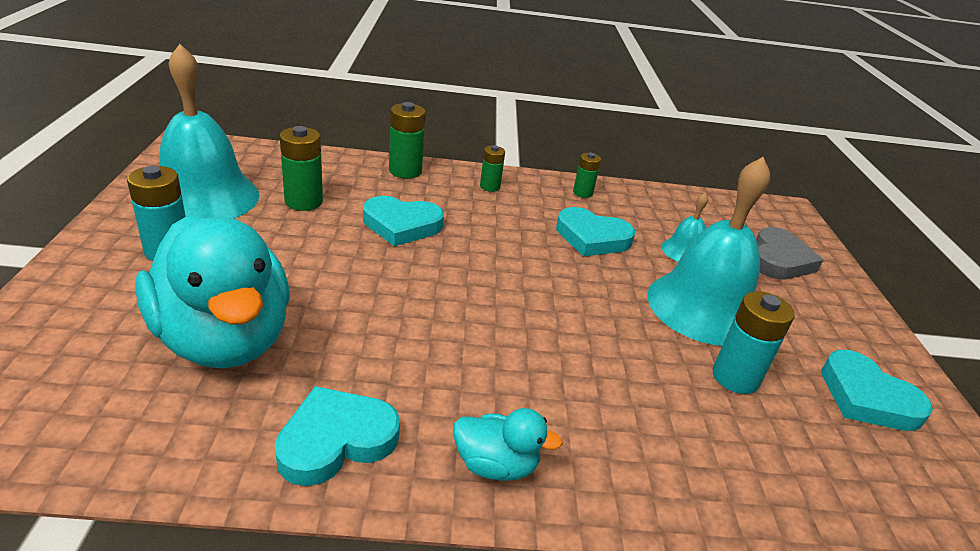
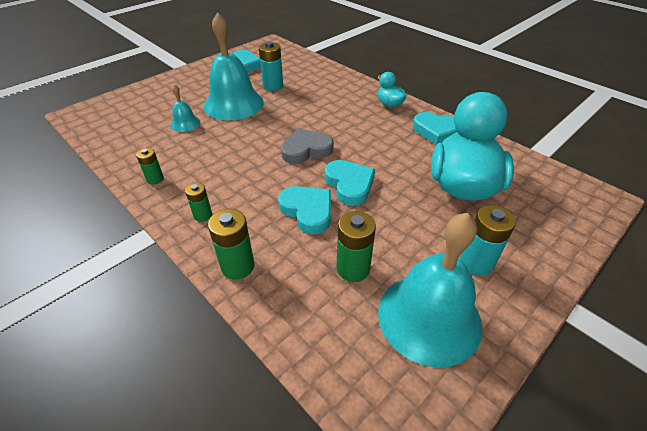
camera: 130 degrees left, 10 degrees up
turquoise heart [556,207,635,256] -> turquoise heart moved to [325,160,375,206]
grey heart [756,227,823,280] -> grey heart moved to [281,128,334,164]

